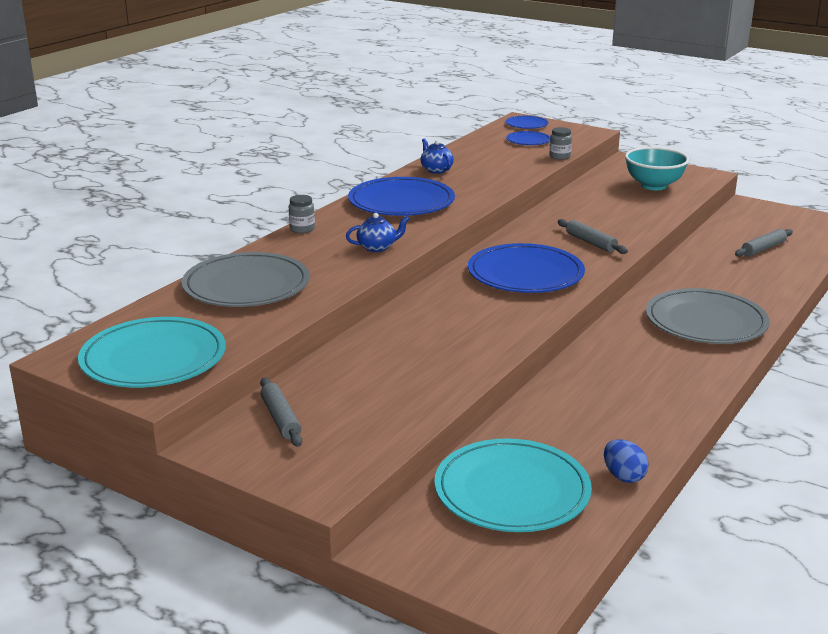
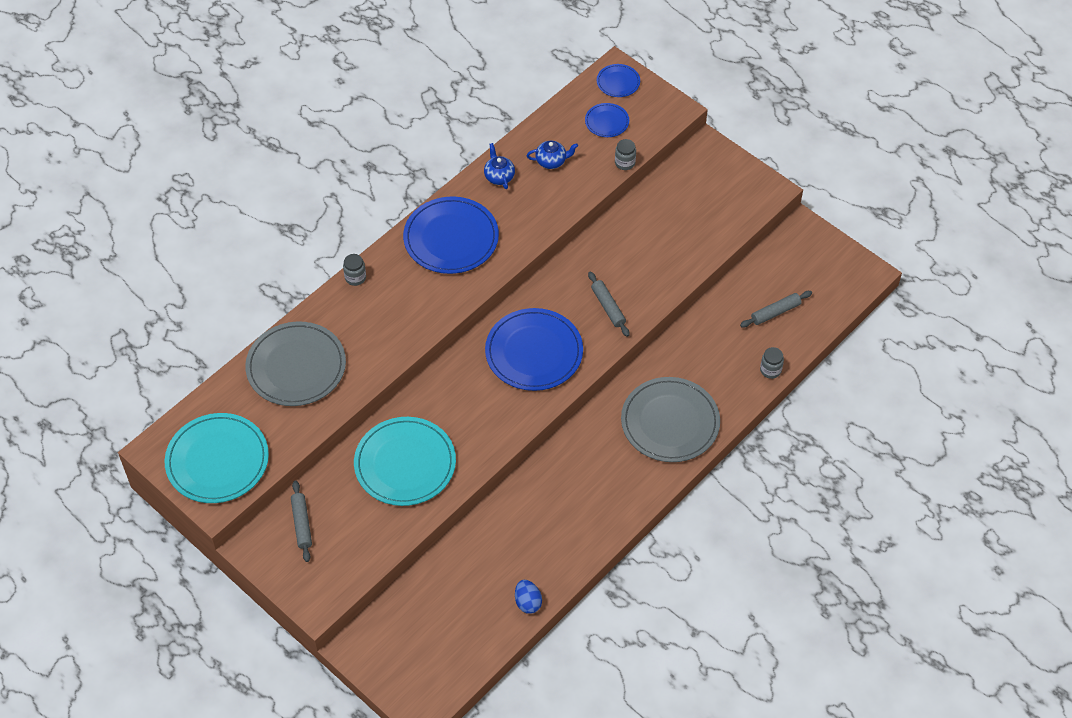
camera: 10 degrees right, 30 degrees up
blue teapot [346,213,409,252] -> blue teapot moved to [526,141,578,169]
turquoise plate [434,438,592,532] -> turquoise plate moved to [354,417,456,506]
turquoise bowl [625,147,689,190] -> none
none -> grey jar [760,347,784,379]

